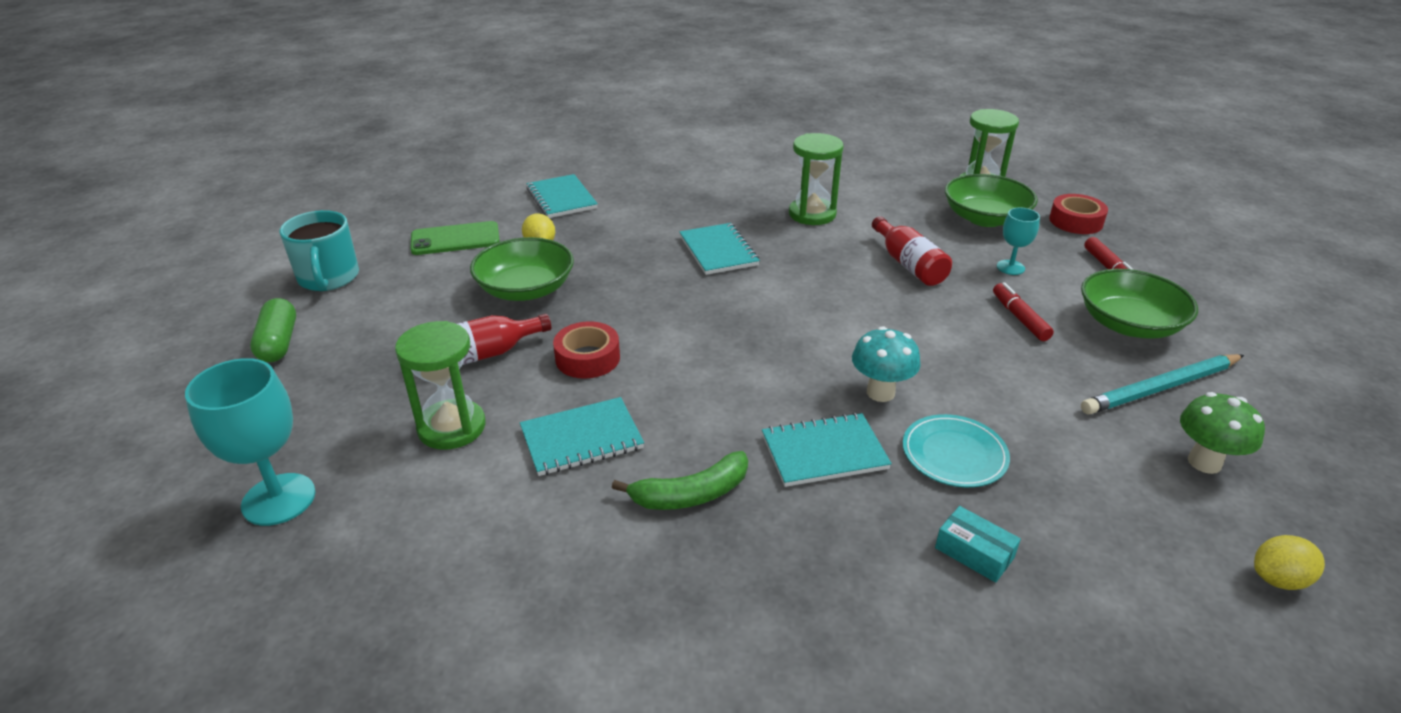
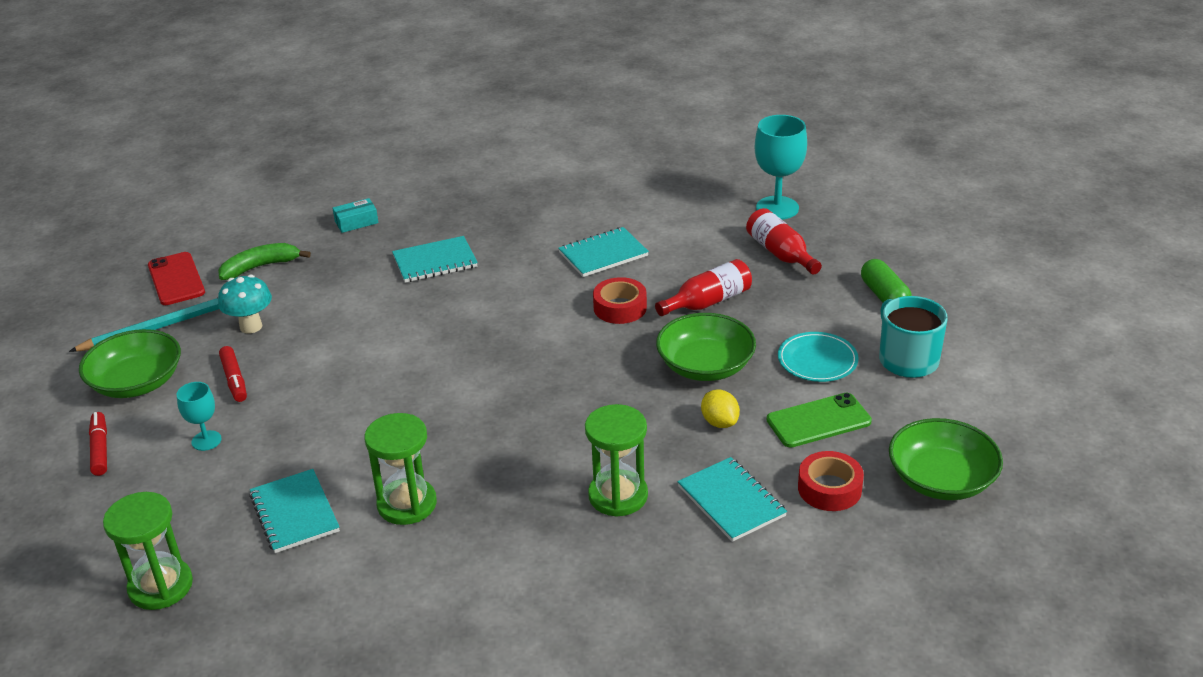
camera: 175 degrees right, 0 degrees up
green hourglass [395,321,486,450] -> green hourglass moved to [585,404,648,517]
green banana [612,451,748,510] -> green banana moved to [218,243,311,280]
turquoise notebook [679,223,760,275] -> turquoise notebook moved to [249,469,340,553]
turquoise mushroom [852,326,921,402] -> turquoise mushroom moved to [218,275,272,333]
red bottle [872,216,952,286] -> red bottle moved to [746,208,822,275]
turquoise plate [903,414,1010,487] -> turquoise plate moved to [778,332,859,382]
turquoise box [935,506,1021,583] -> turquoise box turned 60 degrees counterclockwise [333,198,379,233]
green bowl [945,174,1038,227] -> green bowl moved to [889,418,1003,500]
red tape [1049,194,1108,234] -> red tape moved to [798,451,864,511]
green mushroom [1180,392,1265,474] -> red phone [148,252,205,305]
yellow lemon [1254,535,1325,590] -> none

